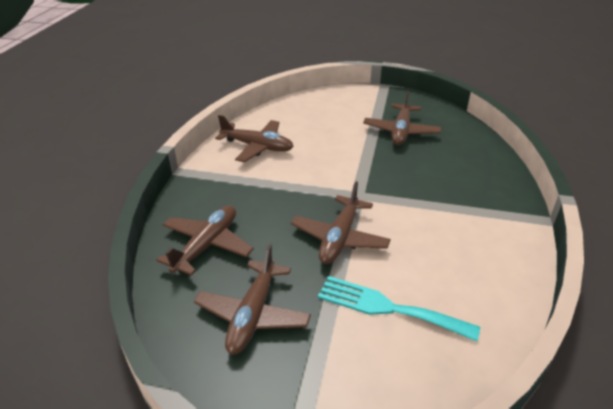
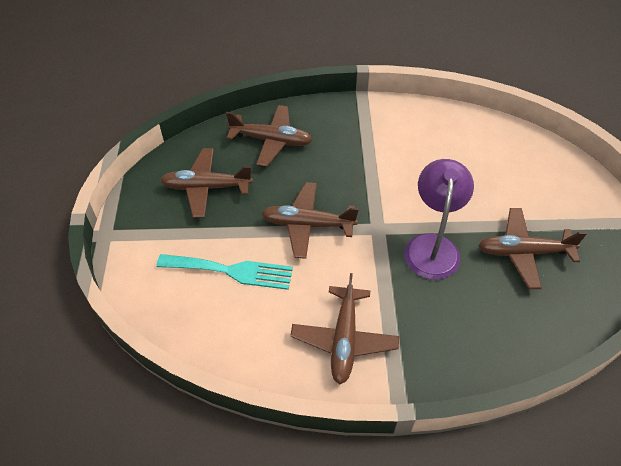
camera: 75 degrees right, 15 degrees up
brown plane [215,115,294,162] -> brown plane moved to [290,273,399,384]
turquoise fork [318,276,480,341] -> turquoise fork turned 90 degrees clockwise [156,254,293,290]
none -> purple lamp [404,159,474,280]

